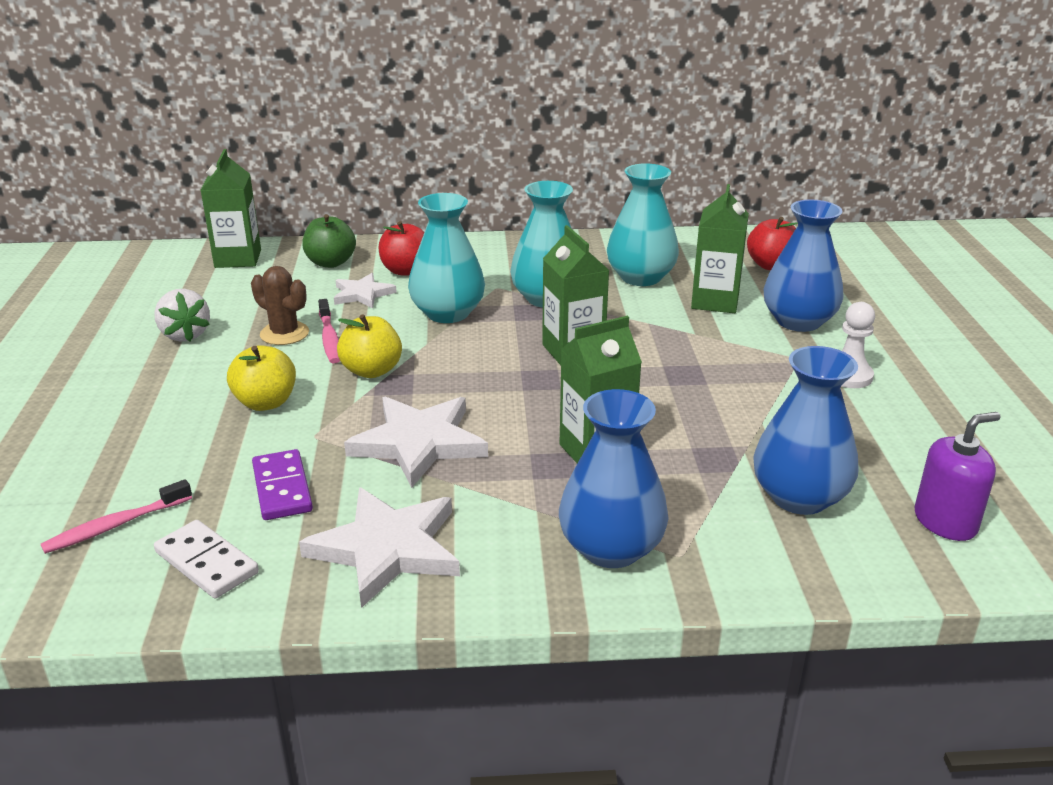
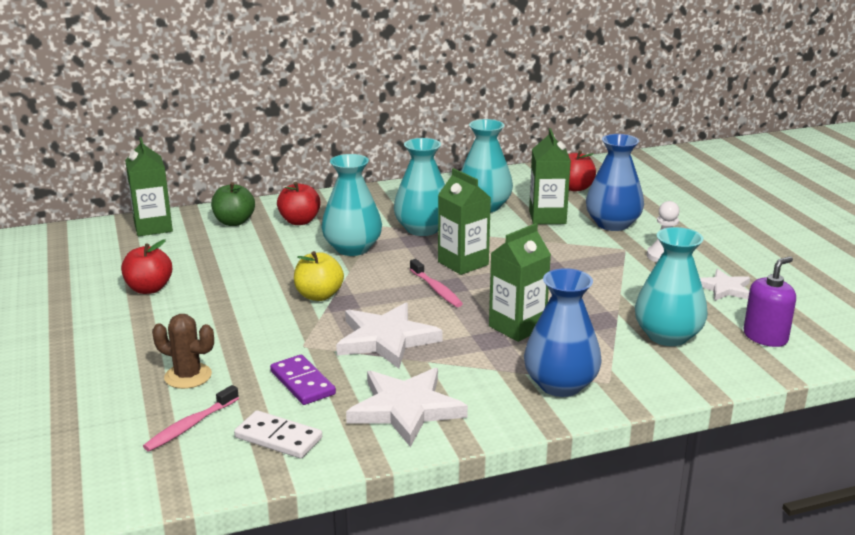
camera: 15 degrees left, 5 degrees down
white strawberry [154,289,210,342] -> red apple [121,240,172,294]
yellow apple [227,345,296,411] -> none
brown cactus [251,266,309,345] -> brown cactus moved to [152,314,214,389]
pink toothbrush [318,299,340,364] -> pink toothbrush moved to [410,259,463,307]
white star [334,273,397,308] -> white star moved to [700,269,750,301]
blue vase [753,346,859,515] -> turquoise vase [635,227,708,346]

